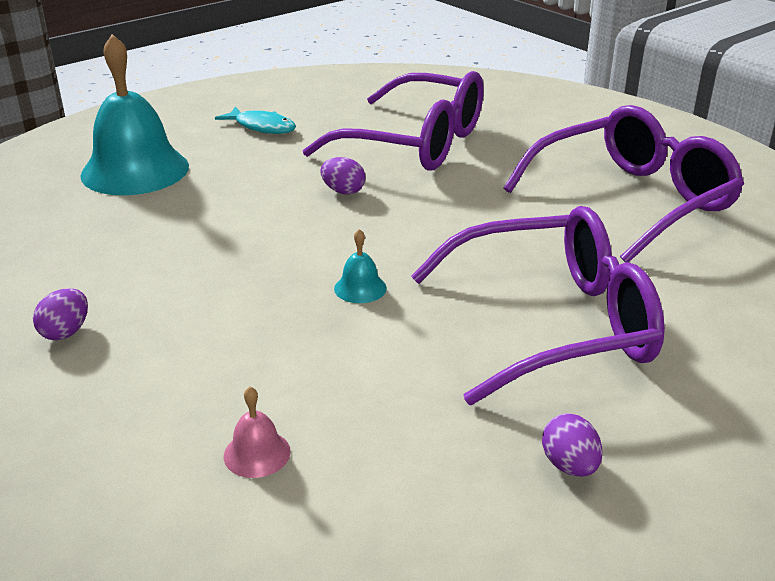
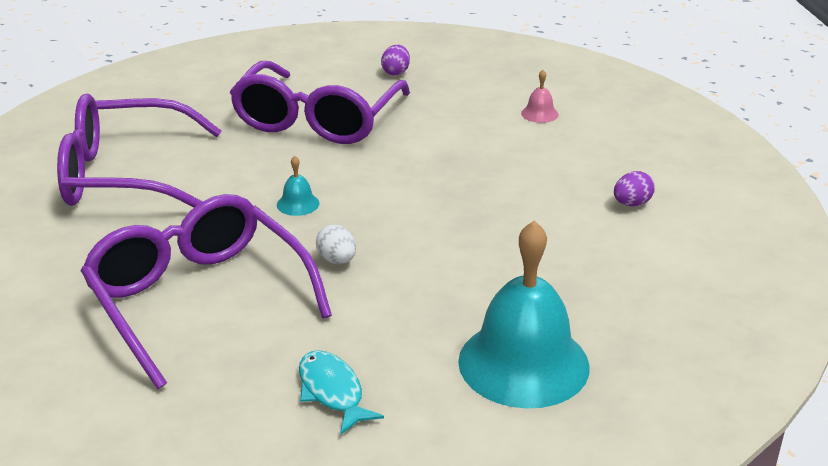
camera: 150 degrees left, 0 degrees up
purple egg [320,157,366,195] -> white egg [316,225,356,264]
turquoise bell [334,229,387,303] -> turquoise bell moved to [277,156,319,216]
purple glasses [411,206,665,405] -> purple glasses turned 90 degrees counterclockwise [230,61,410,144]

